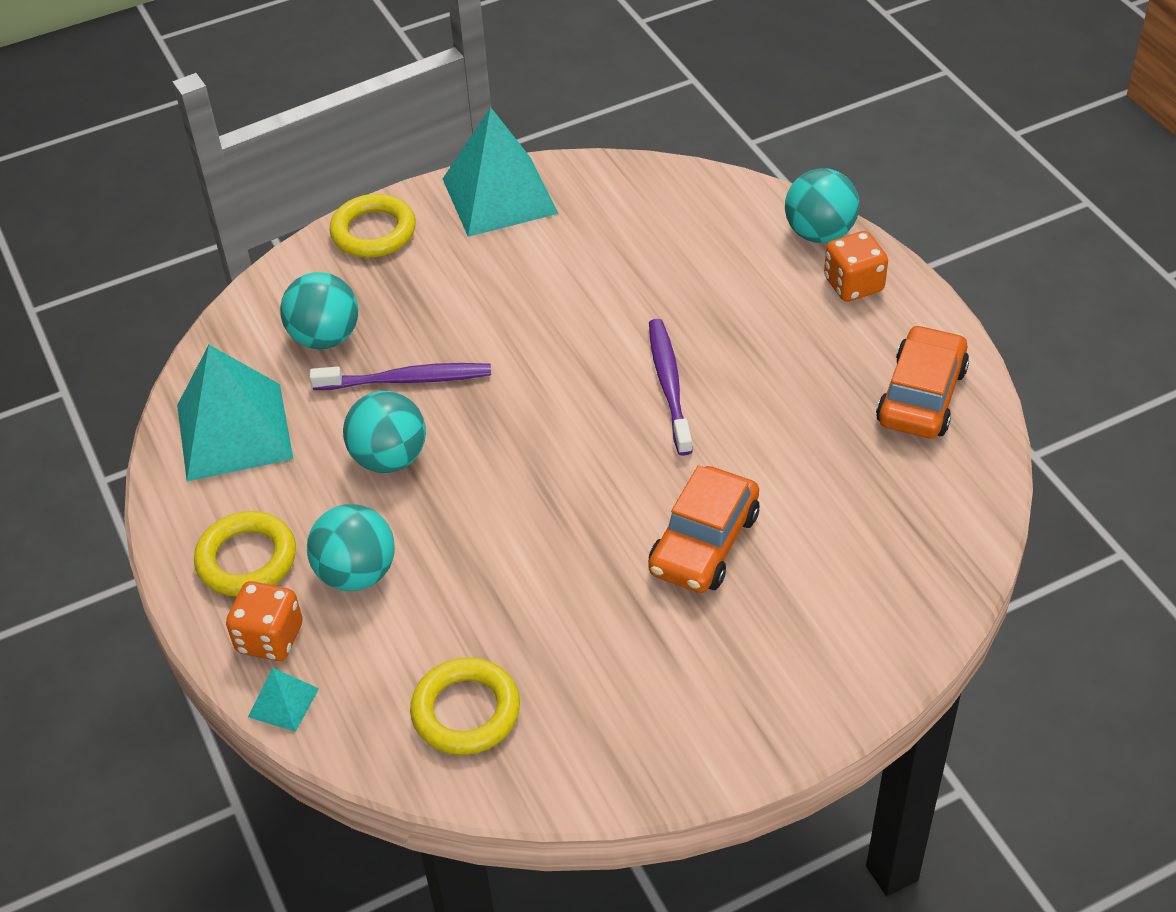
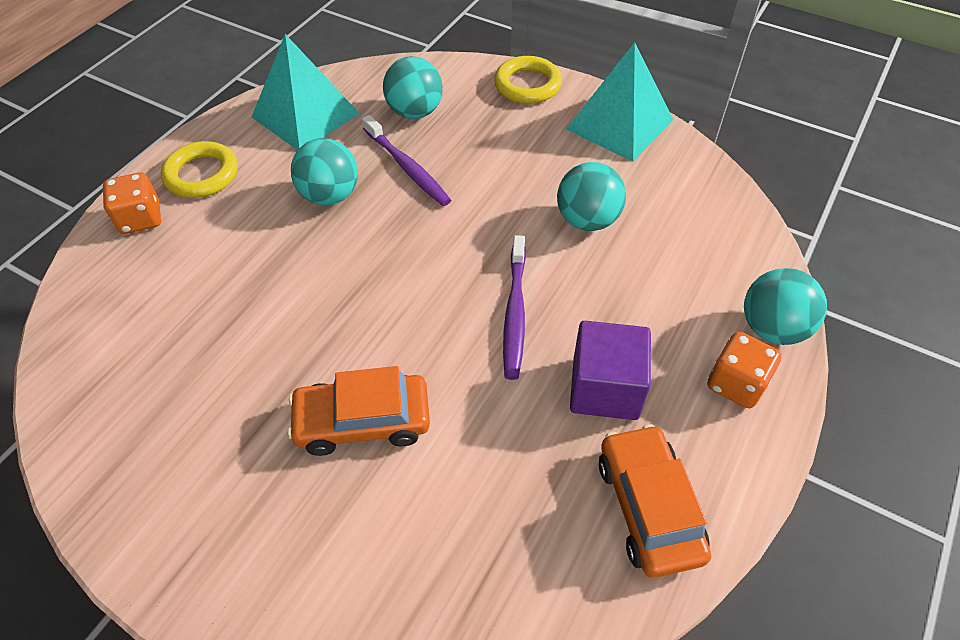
camera: 55 degrees right, 5 degrees up
turquoise pyramid [248,668,319,732] -> none
turquoise ball [307,504,395,591] -> turquoise ball moved to [557,162,626,231]
yellow ring [410,657,520,755] -> none
purple toothbrush [649,319,693,456] -> purple toothbrush turned 135 degrees clockwise [503,235,526,380]
orange car [876,325,969,439] -> orange car turned 90 degrees counterclockwise [599,424,711,578]
none -> purple cube [570,321,651,420]

